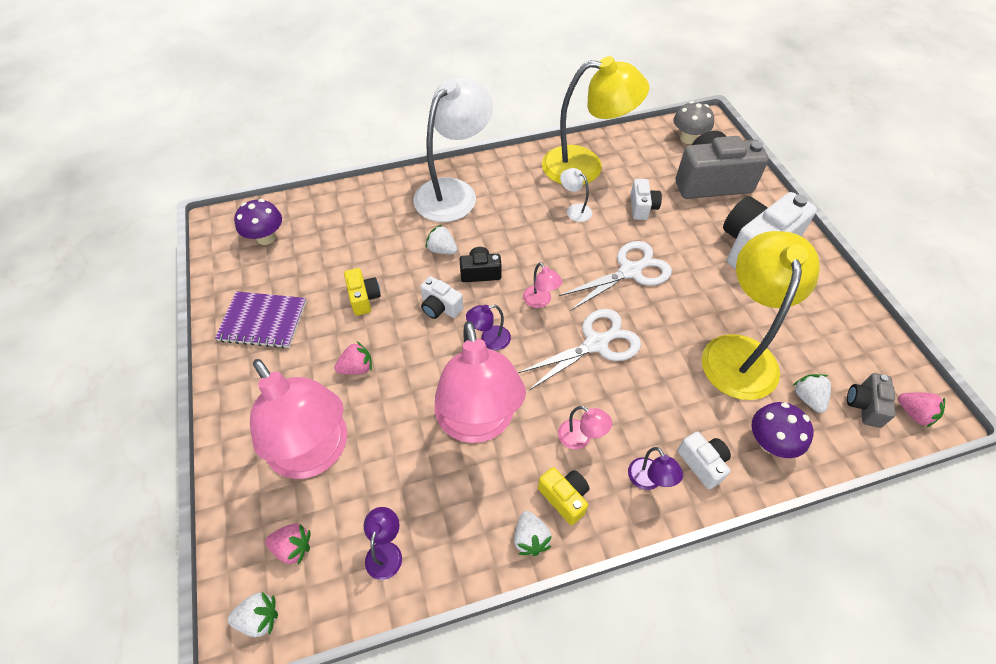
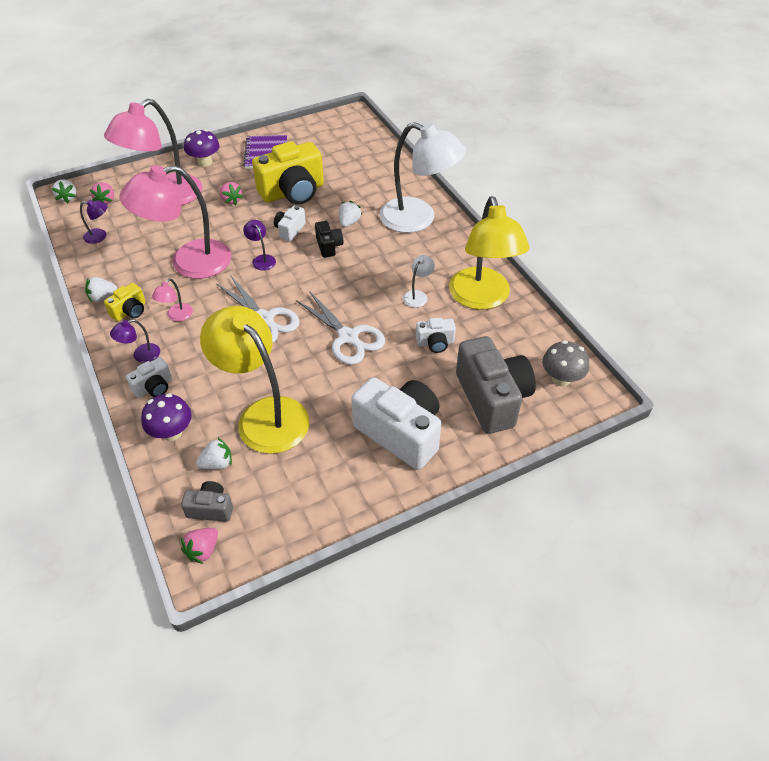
camera: 80 degrees right, 5 degrees down
purple mushroom [234,199,282,245] -> purple mushroom moved to [184,129,219,167]
yellow camera [344,268,381,316] -> yellow camera [252,141,324,205], size x2.09
pink lamp [523,262,562,308] -> none
yellow lamp [702,231,819,400] -> yellow lamp turned 135 degrees counterclockwise [200,306,309,454]

